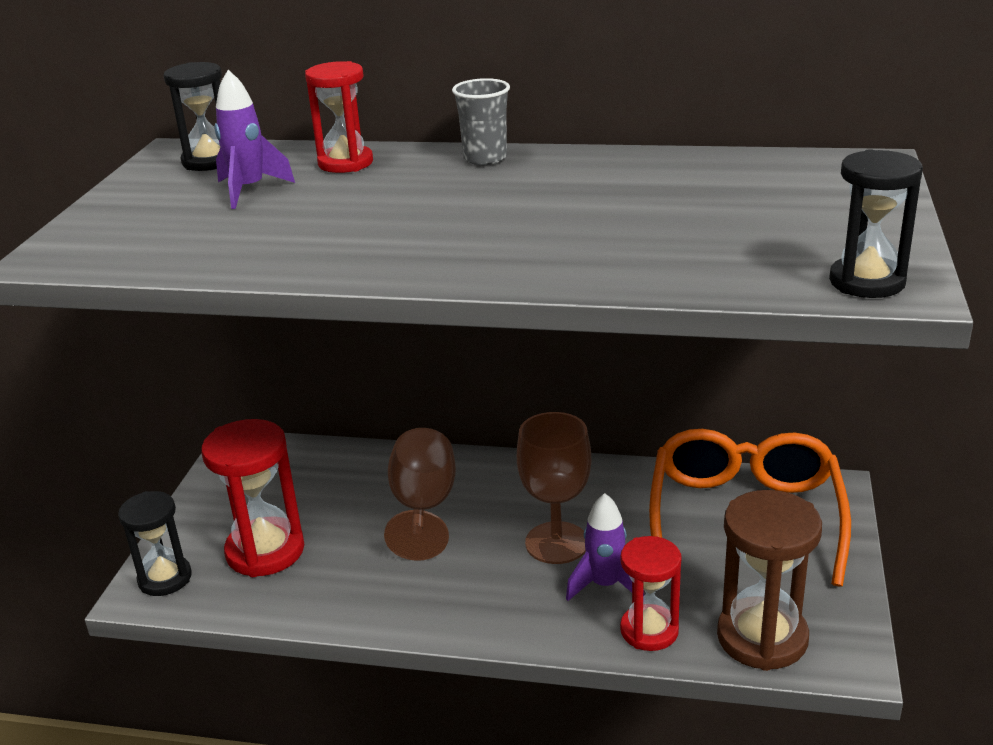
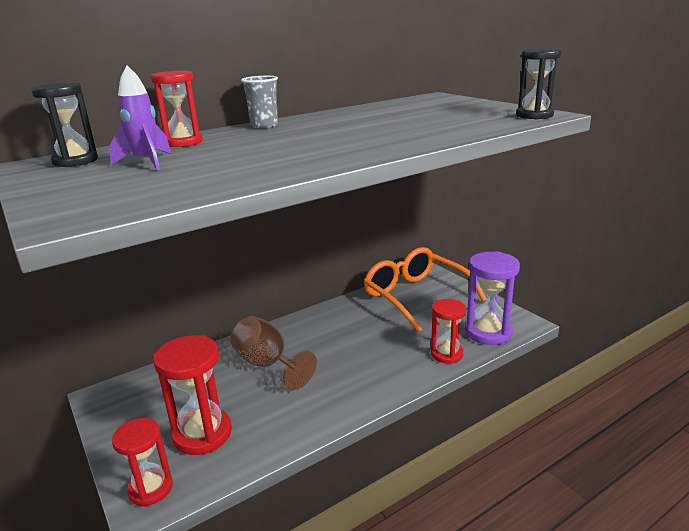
camera: 45 degrees left, 5 degrees down
black hourglass [118,491,192,596] -> red hourglass [112,418,173,507]
brown goblet [517,412,591,564] -> none
purple rocket [566,493,645,601] -> none
brown hourglass [717,490,822,671] -> purple hourglass [465,251,520,345]

